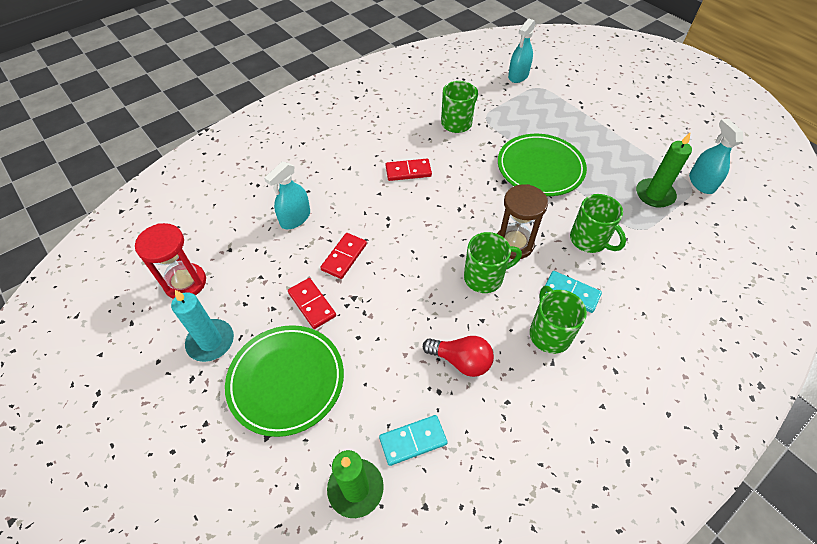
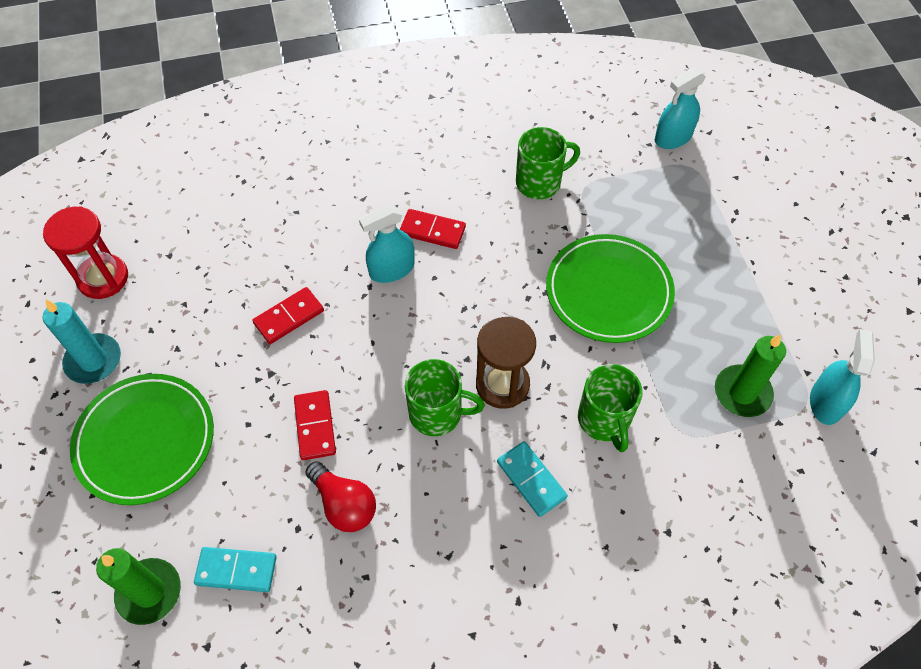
camera: 25 degrees right, 5 degrees up
turquoise spray bottle [264,162,310,229] -> turquoise spray bottle moved to [359,205,414,283]
red domino [288,278,336,329] -> red domino moved to [294,390,336,460]
green mug [530,286,587,354] -> none

